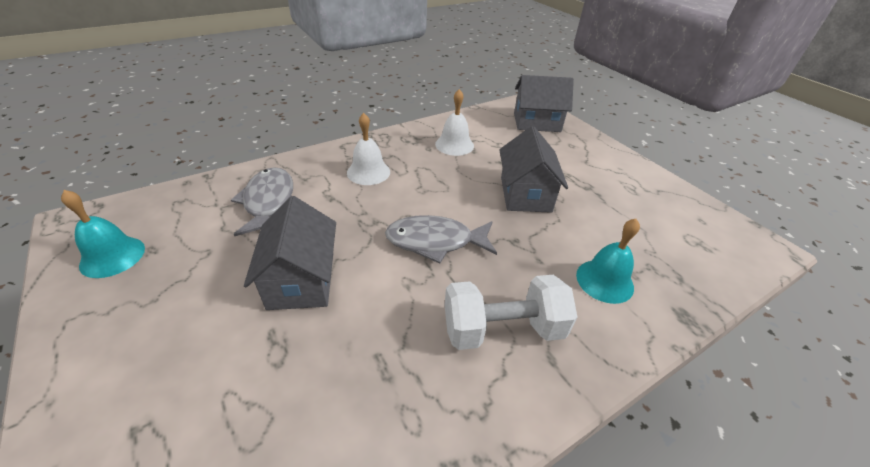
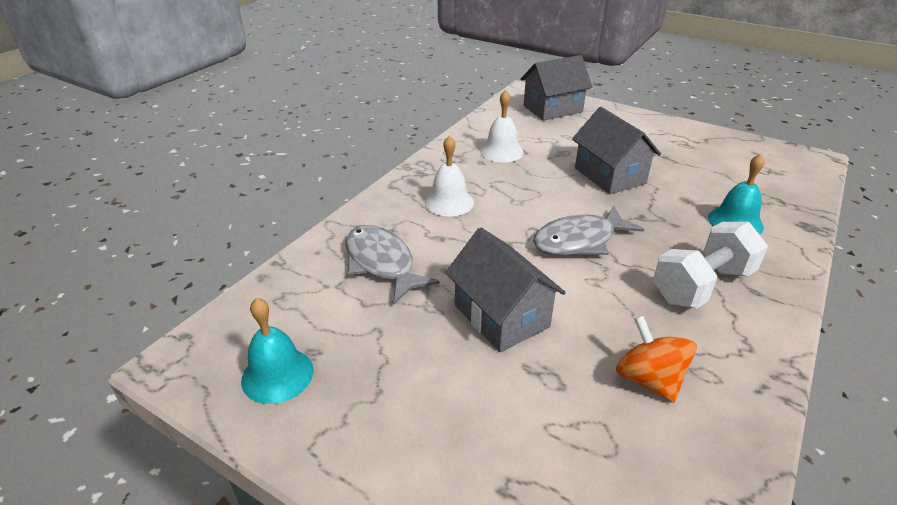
camera: 25 degrees left, 5 degrees down
none -> orange spinning top [616,316,697,403]

